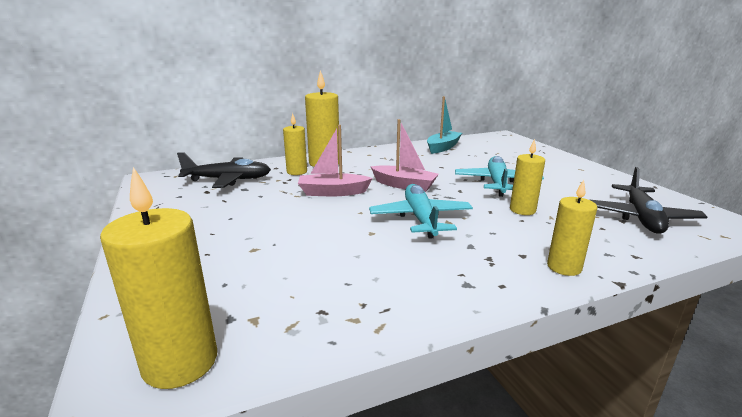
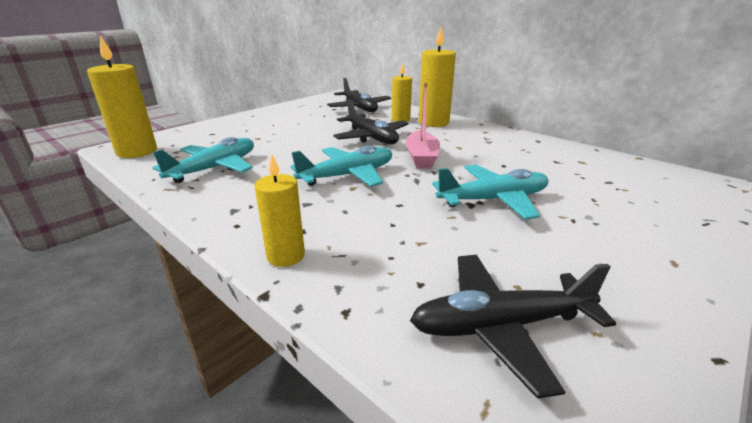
camera: 65 degrees right, 5 degrees up
pink boat [298,125,373,196] -> black plane [333,99,409,144]
turquoise boat [427,96,462,154] -> none
yellow candle [510,139,545,215] -> none
none -> turquoise plane [153,137,254,183]

